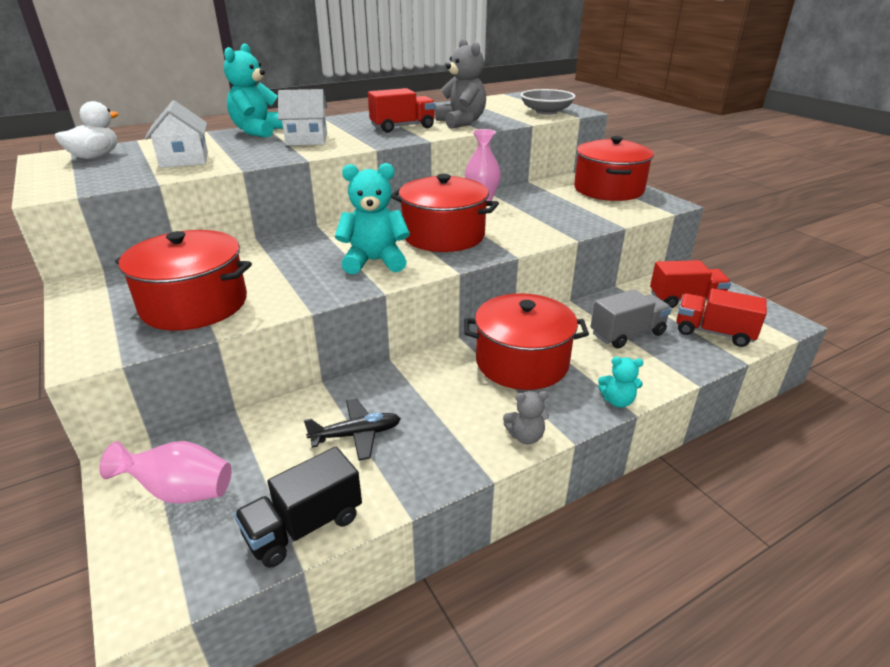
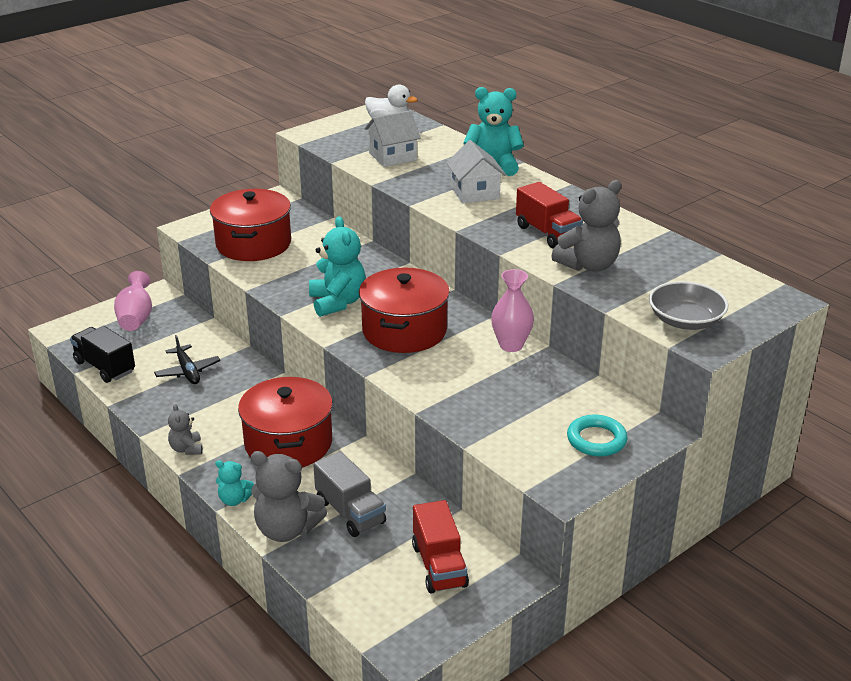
camera: 80 degrees right, 0 degrees up
red pot [574,136,654,201] -> turquoise ring [567,415,628,456]
turquoise teddy bear [598,357,644,408] -> turquoise teddy bear turned 75 degrees counterclockwise [215,460,254,506]
red truck [676,288,767,347] -> none
none -> grey teddy bear [251,451,327,542]

